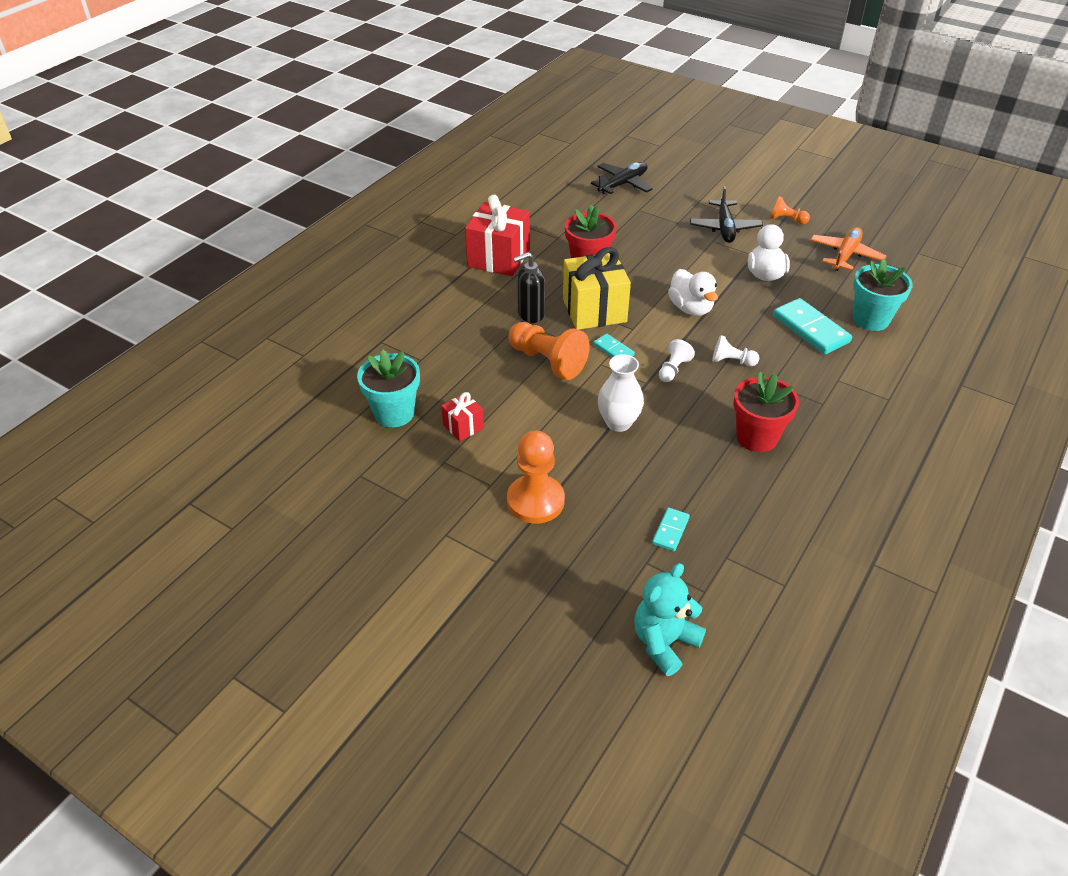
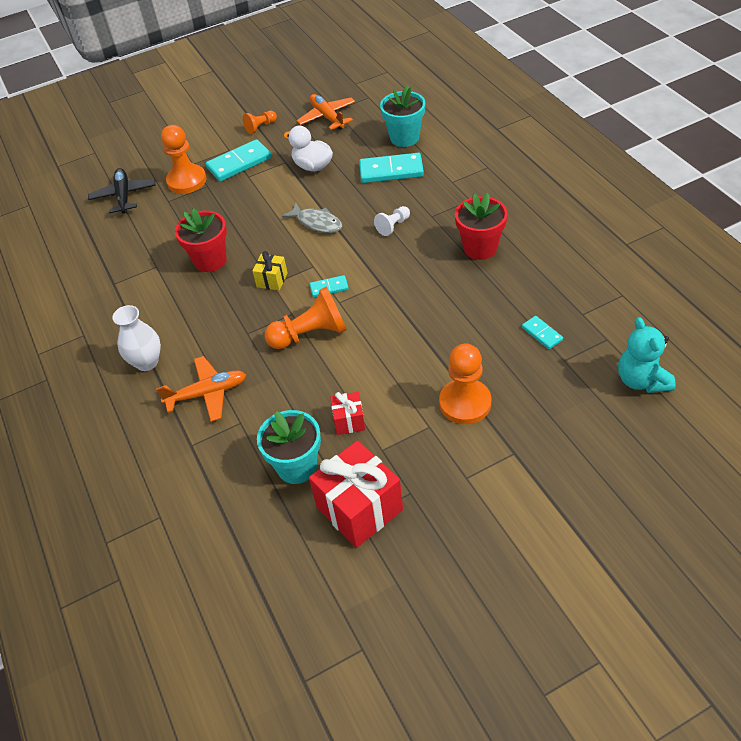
camera: 55 degrees left, 5 degrees up
red gift [465,195,530,276] -> red gift moved to [309,440,403,548]
black soap dispenser [513,252,545,323] -> none
yellow gift [563,247,631,330] -> yellow gift [253,251,288,290], size x0.50
white vase [598,354,644,432] -> white vase moved to [112,305,161,371]
white pawn [659,339,695,382] -> none
white duck [668,269,718,316] -> grey fish [282,203,342,233]
black plane [690,186,763,243] -> turquoise domino [206,139,272,182]
none -> orange plane [156,356,246,422]
none -> orange pawn [161,125,207,194]

